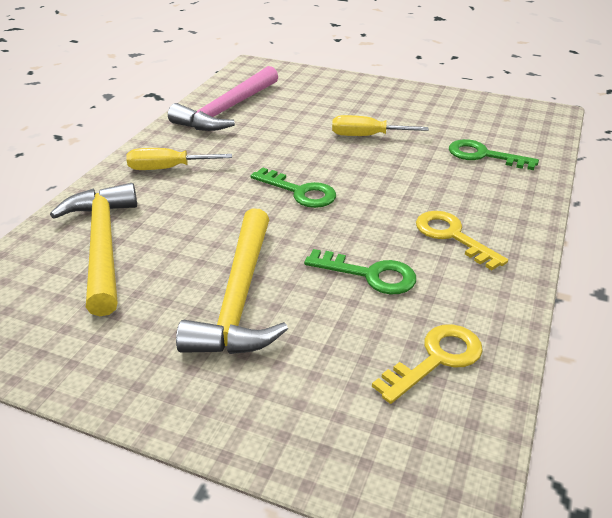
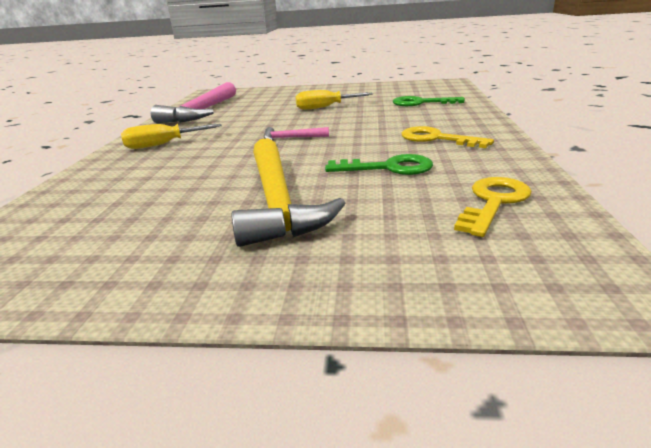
camera: 15 degrees left, 10 degrees down
yellow hammer [50,183,137,316] -> none
green key [250,167,336,208] -> pink hammer [264,127,329,141]

